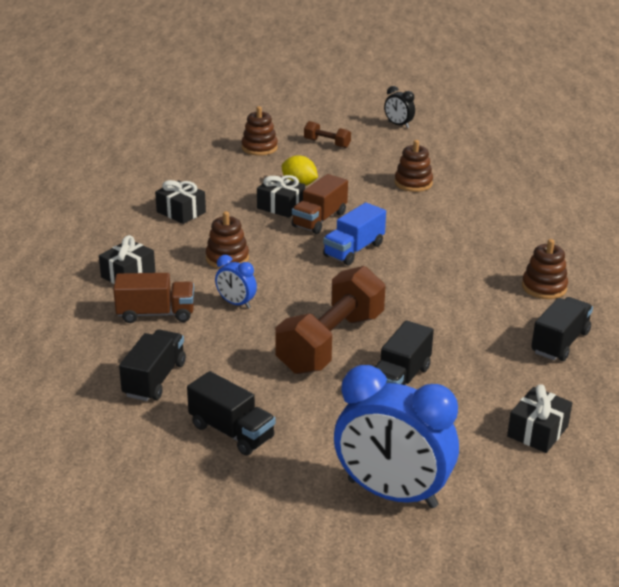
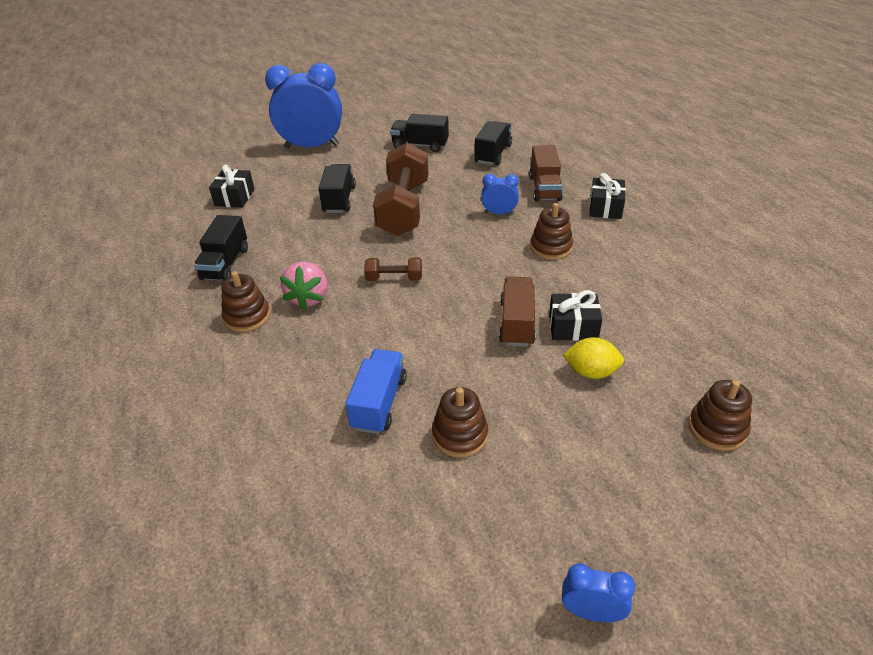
camera: 155 degrees right, 10 degrees up
brown truck [113,273,194,323] -> brown truck turned 60 degrees counterclockwise [529,145,563,202]
black truck [119,329,186,401] -> black truck turned 150 degrees counterclockwise [475,121,512,165]
black gift [155,180,206,224] -> none
brown dumbbell [304,121,351,148] -> brown dumbbell moved to [364,257,422,281]
blue truck [323,203,386,266] -> blue truck moved to [346,349,407,434]
black clock [384,86,415,128] -> blue clock [562,563,635,622]
none -> pink strawberry [280,261,328,310]

